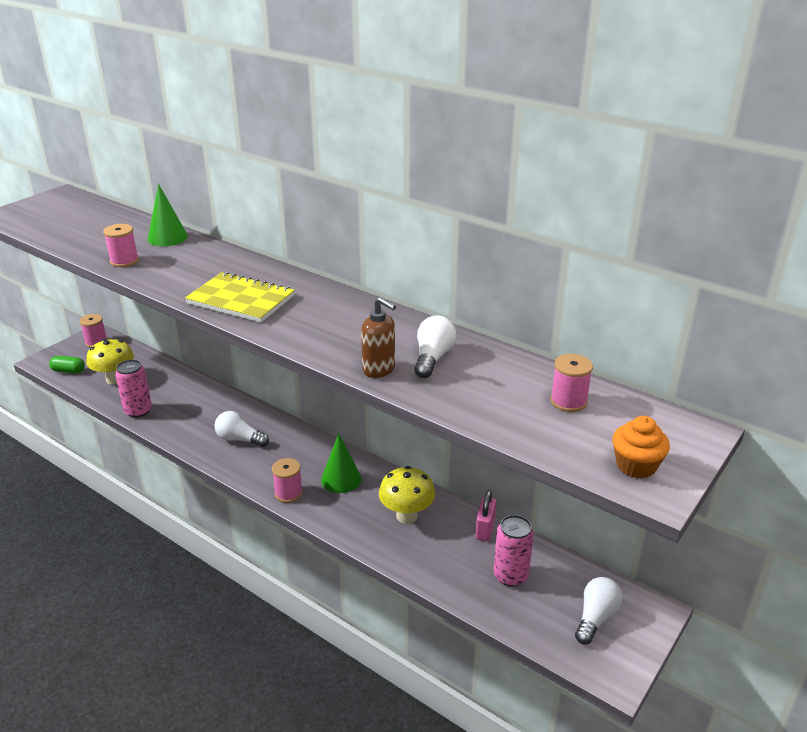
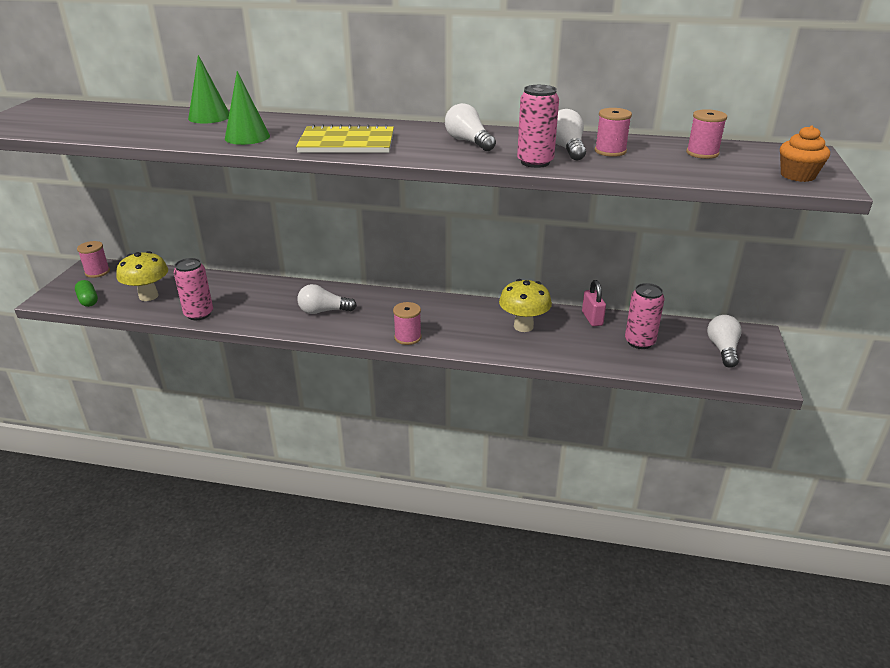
camera: 25 degrees left, 0 degrees up
green capsule [49,356,85,373] -> green capsule turned 75 degrees clockwise [75,280,98,307]
pink spool [103,224,139,267] -> pink spool moved to [595,108,632,157]
green cone [321,433,362,493] -> green cone moved to [225,71,270,145]
brown soap dispenser [361,297,396,378] -> pink can [517,85,559,168]
none -> white light bulb [445,103,496,151]

